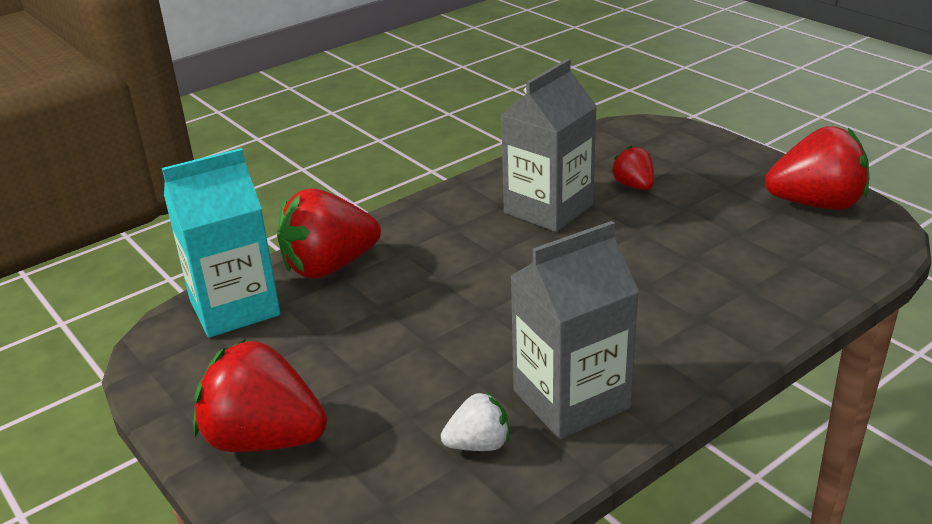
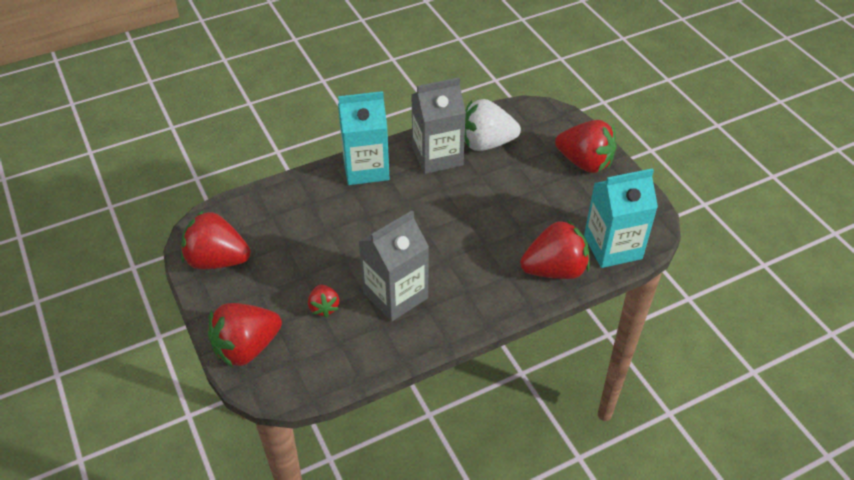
camera: 170 degrees left, 15 degrees up
white strawberry [441,391,509,451] -> white strawberry [464,99,521,151], size x1.92
none -> red strawberry [208,303,282,368]
none -> turquoise carton [338,91,390,185]

